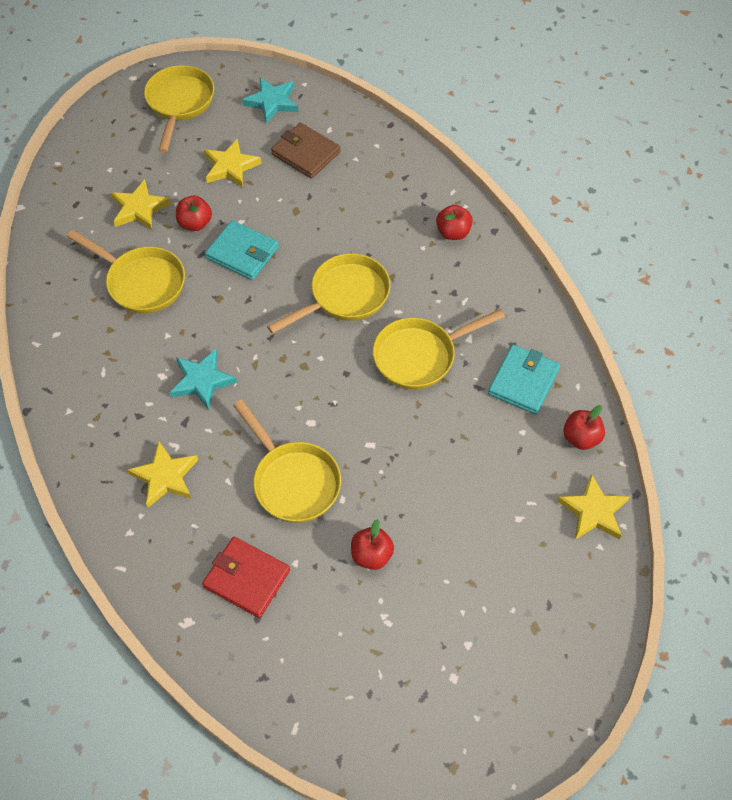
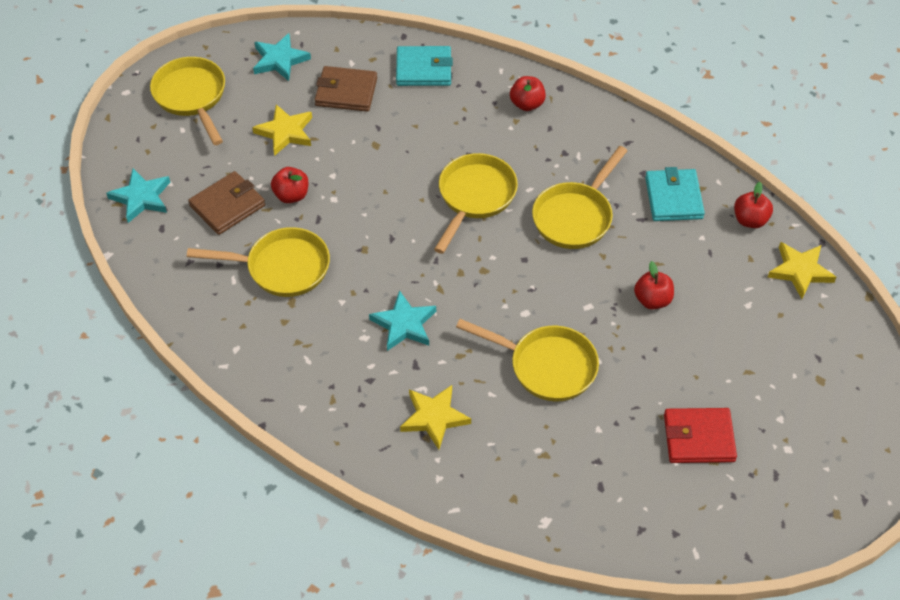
camera: 30 degrees left, 5 degrees down
yellow star [111,179,171,230] -> brown wallet [188,171,265,235]
red wallet [202,537,290,618] -> red wallet moved to [664,408,737,463]
turquoise wallet [205,220,279,280] -> turquoise wallet moved to [396,46,453,86]
red apple [351,519,394,570] -> red apple moved to [634,261,674,309]
none -> turquoise star [106,169,170,223]

